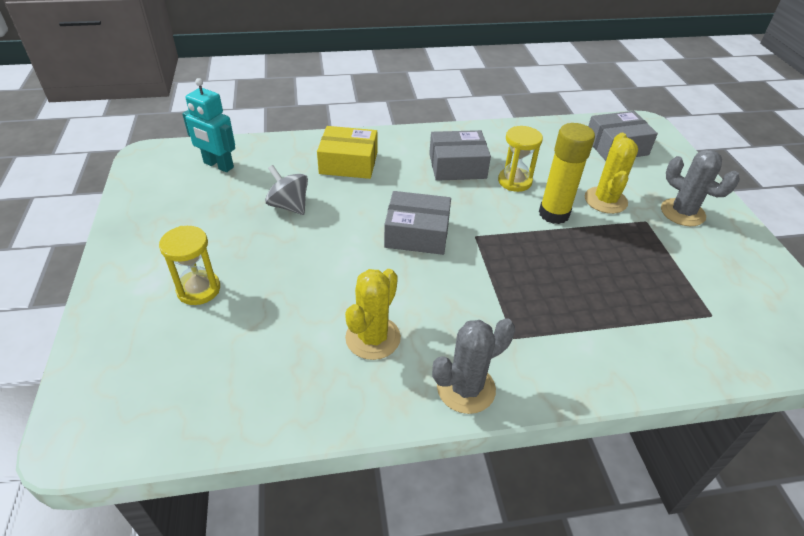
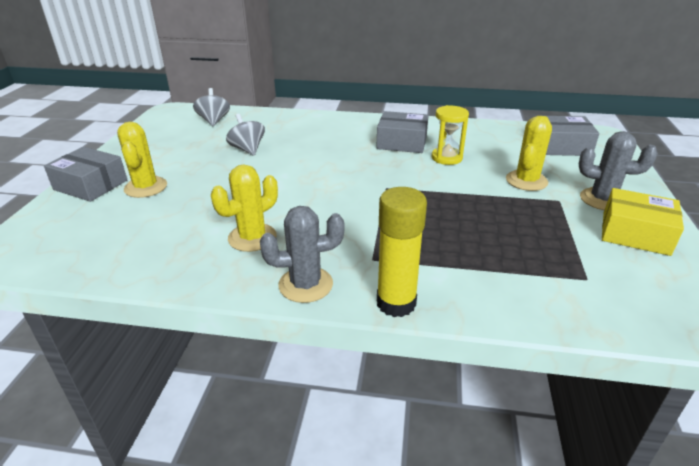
camera: 20 degrees right, 10 degrees down
yellow hourglass [159,226,220,305] -> yellow cactus [117,122,167,198]
turquoise robot [182,78,235,172] -> grey spinning top [193,88,230,126]
yellow box [317,126,377,179] -> yellow box moved to [602,188,684,256]
grey box [384,191,451,255] -> grey box moved to [44,147,127,202]
yellow glue stick [539,123,595,224] -> yellow glue stick moved to [377,187,427,317]
grey cactus [661,150,740,226] -> grey cactus turned 45 degrees counterclockwise [579,131,658,210]

